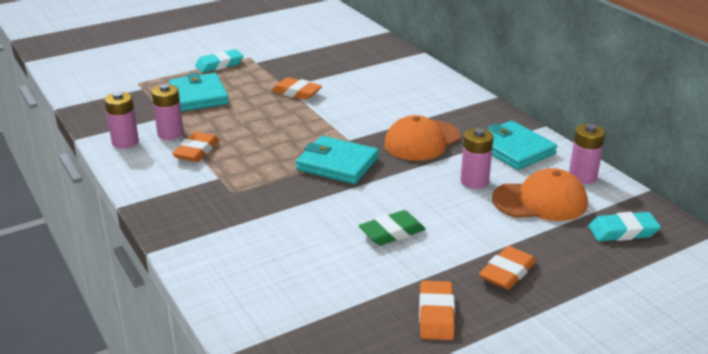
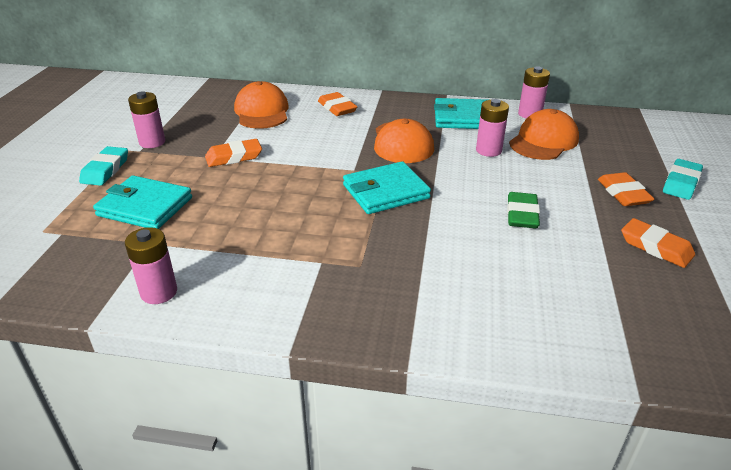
camera: 50 degrees left, 5 degrees up
pink battery [152,84,184,140] -> pink battery moved to [128,91,165,148]
orange eraser [172,132,219,162] -> orange eraser moved to [318,92,357,116]
turquoise eraser [588,212,661,241] -> turquoise eraser moved to [663,159,703,200]
none -> orange cap [234,81,289,129]

